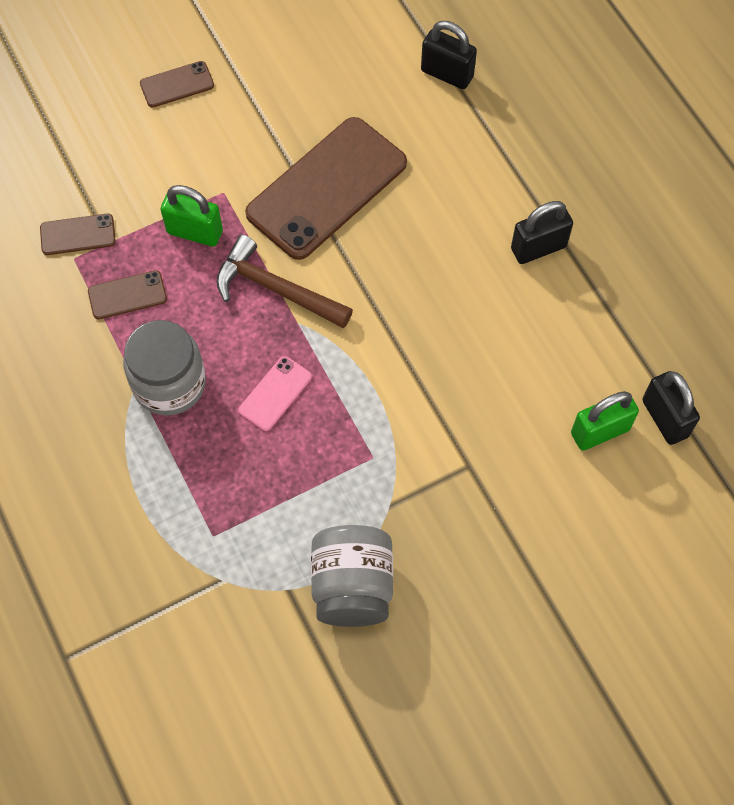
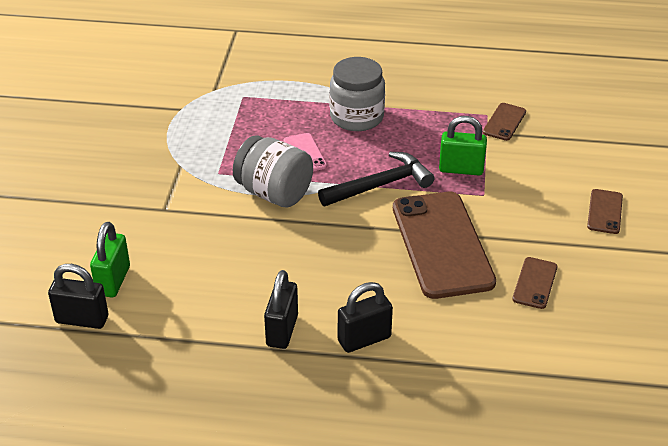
camera: 125 degrees right, 25 degrees down
brown phone [88,270,167,319] -> brown phone moved to [512,257,557,309]
green padlock [160,185,223,247] -> green padlock turned 45 degrees clockwise [439,116,487,175]
brown hammer [216,235,353,328] -> black hammer [318,152,435,206]
grey jar [311,525,393,627] -> grey jar moved to [233,135,313,208]
black padlock [421,21,477,89] -> black padlock moved to [338,282,393,353]

